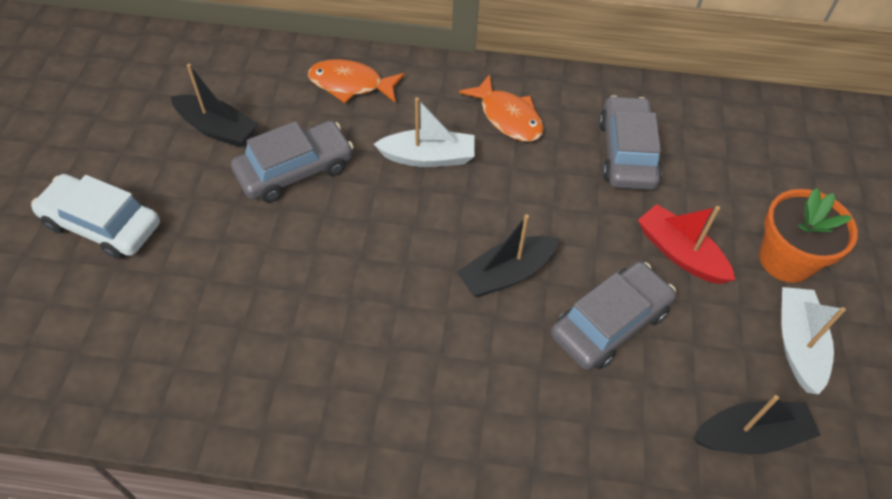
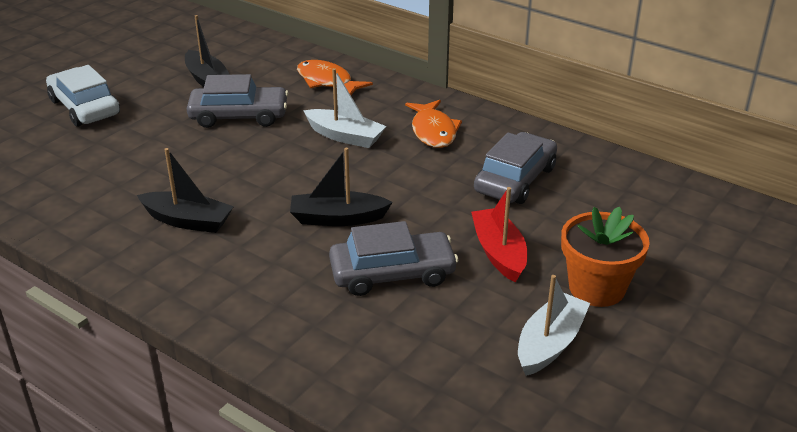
camera: 30 degrees right, 20 degrees down
black boat [693,395,821,454] -> black boat moved to [137,148,234,233]

